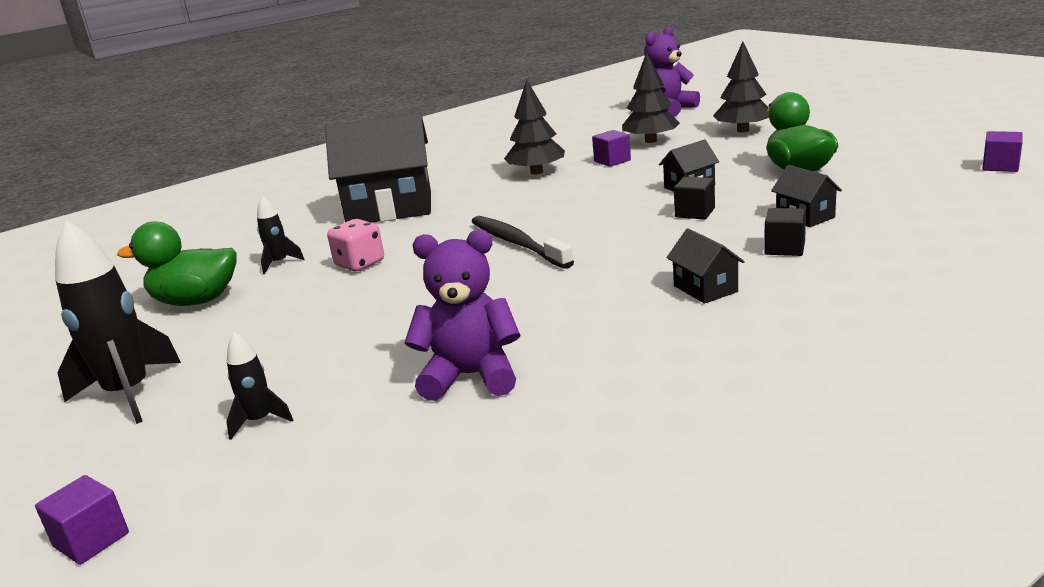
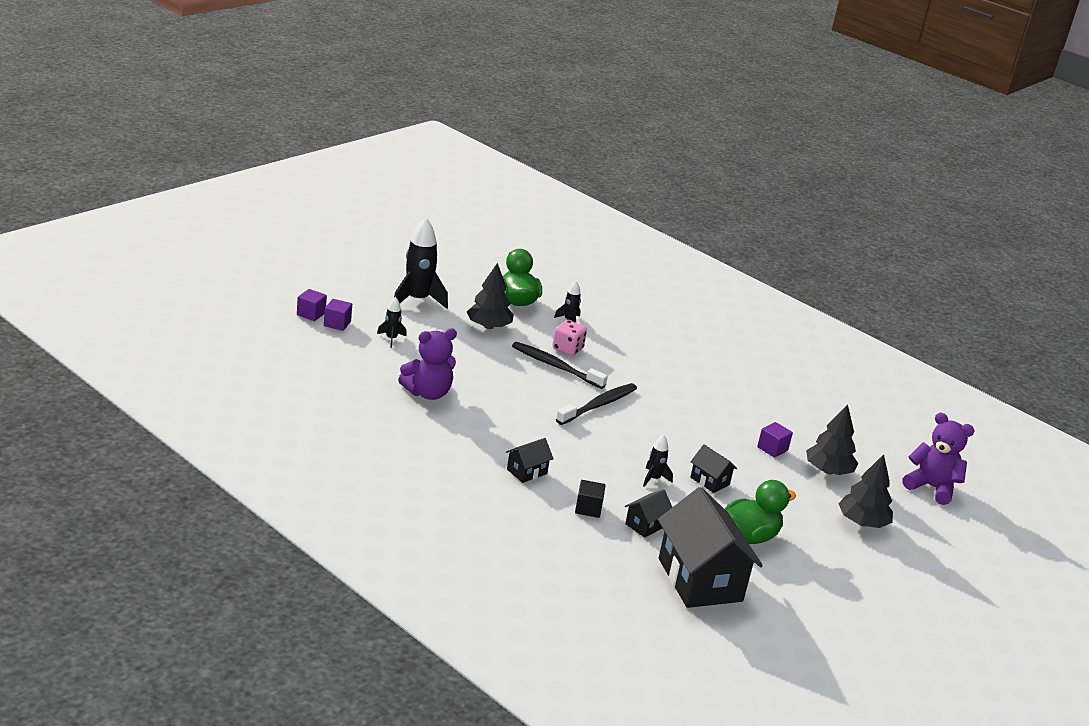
camera: 70 degrees right, 5 degrees up
black house [325,113,431,223] -> black house moved to [658,487,763,608]
purple teddy bear [405,229,520,401] -> purple teddy bear turned 75 degrees clockwise [398,328,457,400]
black tree [504,80,565,175] -> black tree moved to [467,263,514,329]
black cube [674,177,715,220] -> black rocket [643,435,673,487]
purple cube [982,131,1023,172] -> purple cube moved to [324,299,352,331]
none -> black toothbrush [512,342,608,389]

